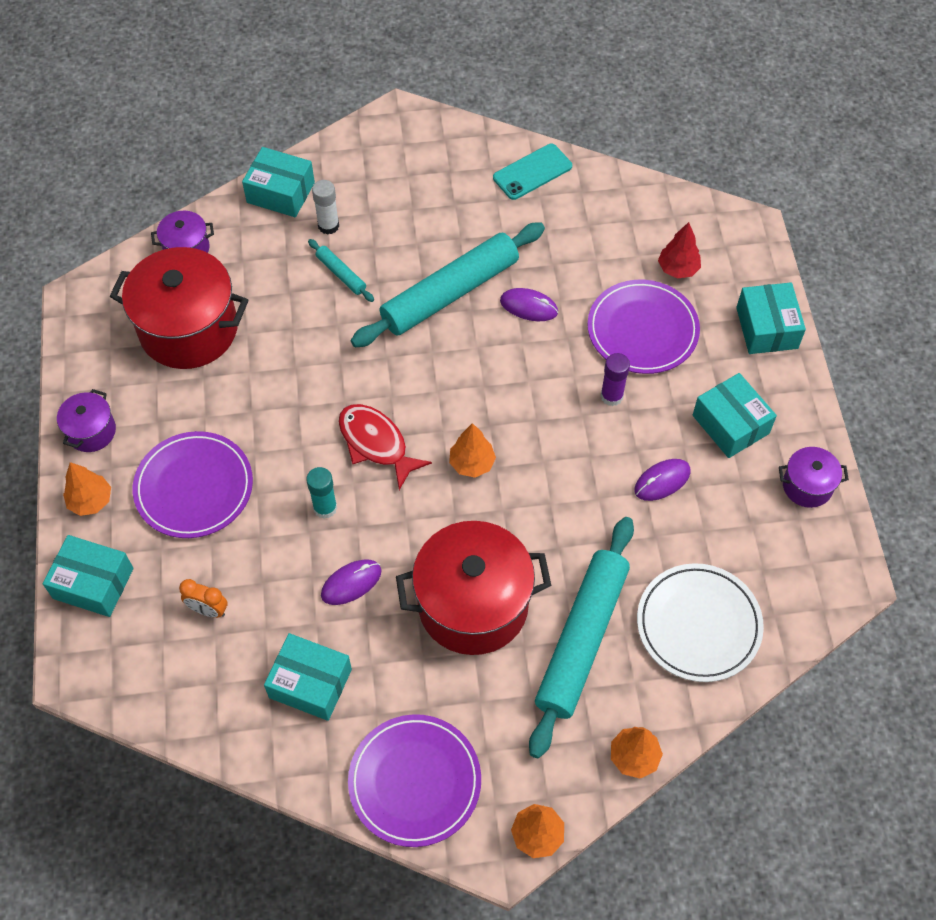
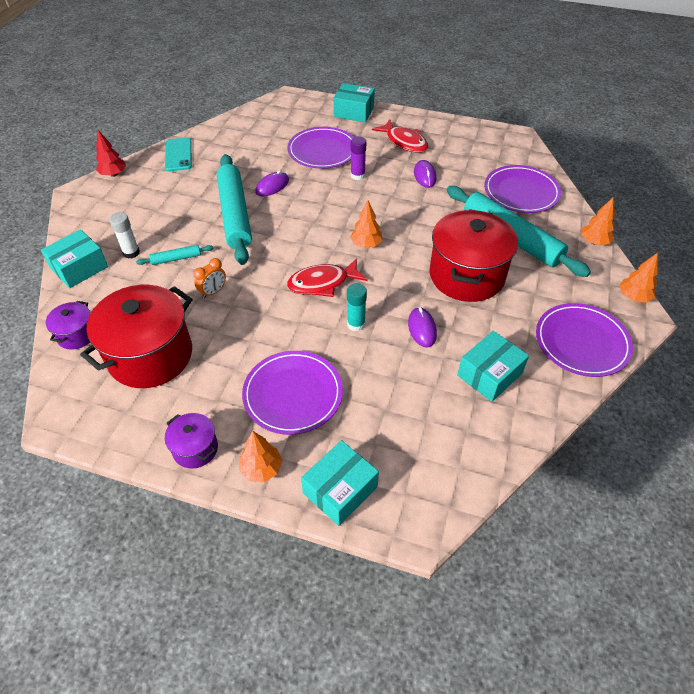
camera: 65 degrees left, 10 degrees down
orange clock [179,579,228,618] -> orange clock moved to [193,258,226,298]
white plate [637,563,764,682] -> purple plate [484,165,561,213]
red tree [658,222,701,279] -> red tree moved to [96,130,126,177]
turquoise box [693,373,777,458] -> red fish [372,120,428,152]
purple pot [779,447,849,508] -> none

